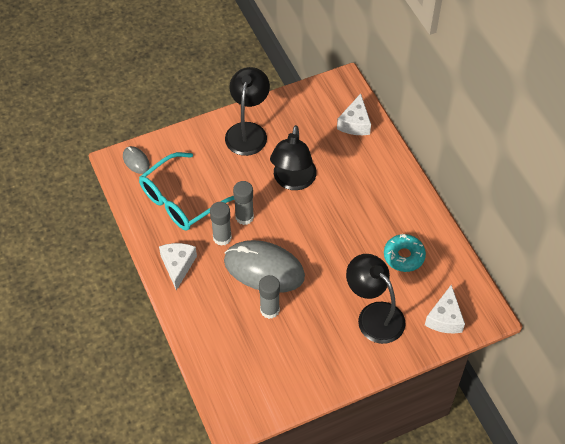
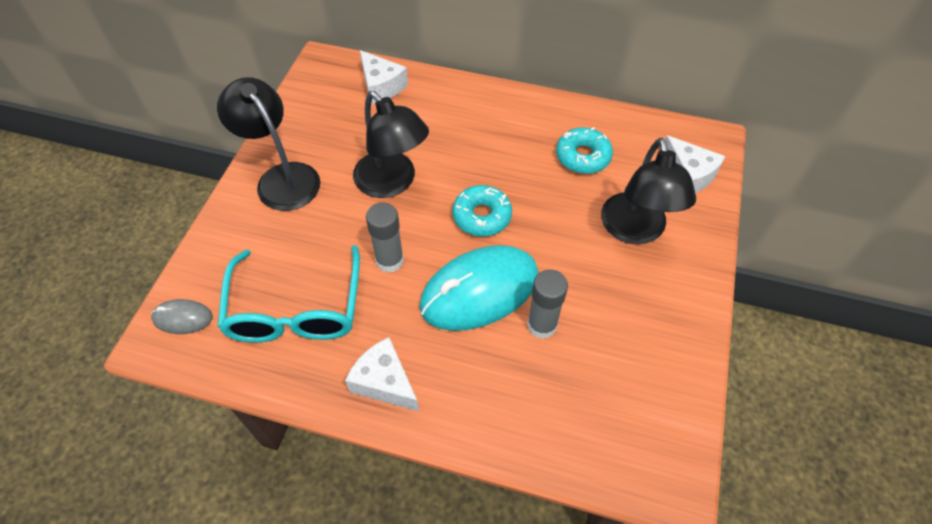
camera: 50 degrees left, 0 degrees up
grey glue stick [210,202,232,246] -> none
grey mouse [224,240,305,293] -> turquoise mouse [419,245,538,331]
black lamp [346,254,406,344] -> black lamp turned 90 degrees counterclockwise [601,137,696,244]
none -> turquoise donut [452,185,512,237]

